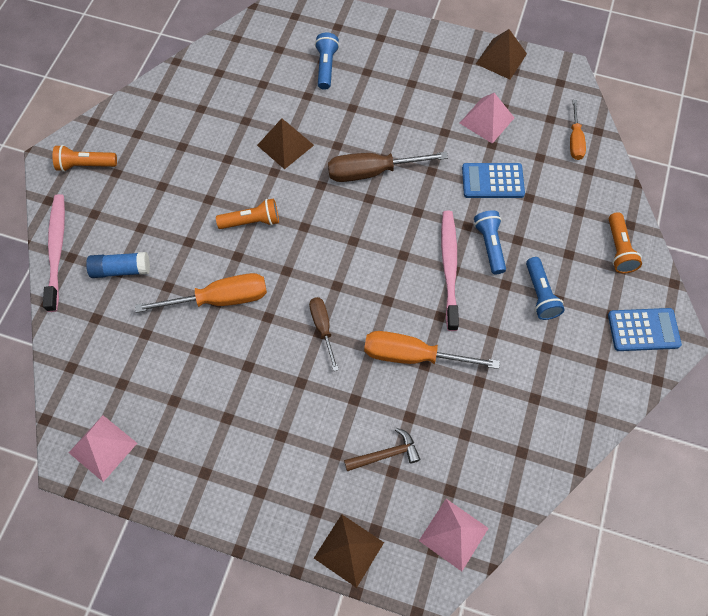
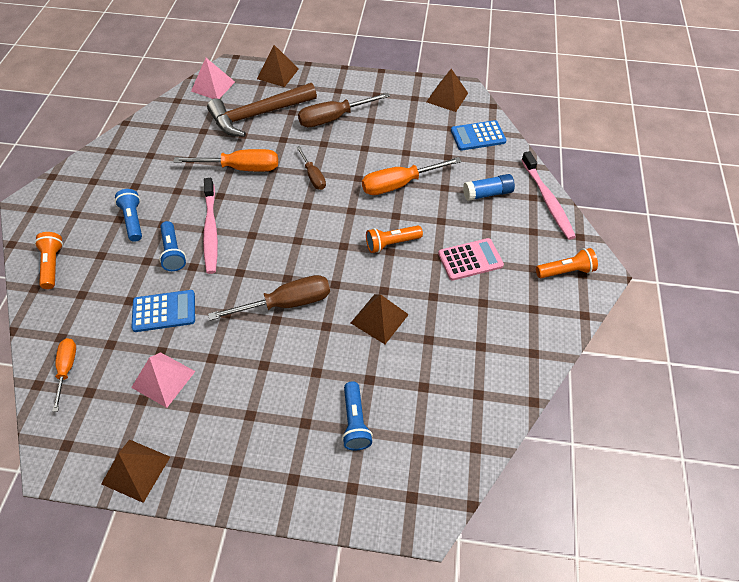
camera: 170 degrees right, 10 degrees down
pink pyramid [69,415,137,482] -> brown pyramid [426,69,468,112]
brown hammer [344,428,420,471] -> brown hammer [207,83,317,137], size x2.12
blue calculator [608,308,682,351] -> blue calculator moved to [451,120,506,151]
none -> brown screwdriver [298,92,390,127]
none -> pink calculator [438,238,504,281]

